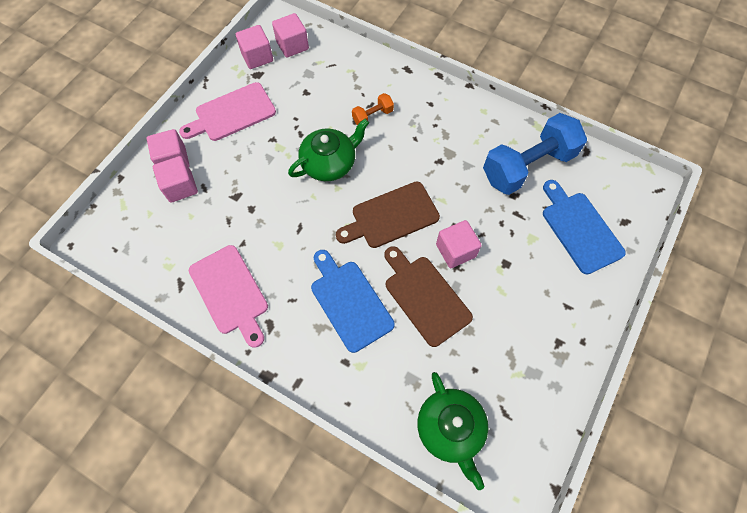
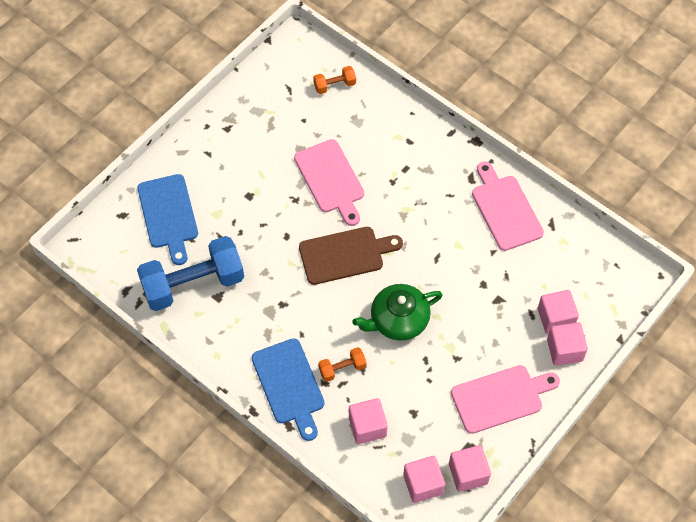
camera: 170 degrees left, 5 degrees down
blue cutting board [311,250,395,353] -> blue cutting board moved to [252,338,325,441]
brown cutting board [385,246,473,347] -> pink cutting board [294,139,364,226]
green teapot [417,372,488,490] -> orange dumbbell [313,66,356,94]
pink cube [436,220,482,268] -> pink cube moved to [349,398,388,444]

